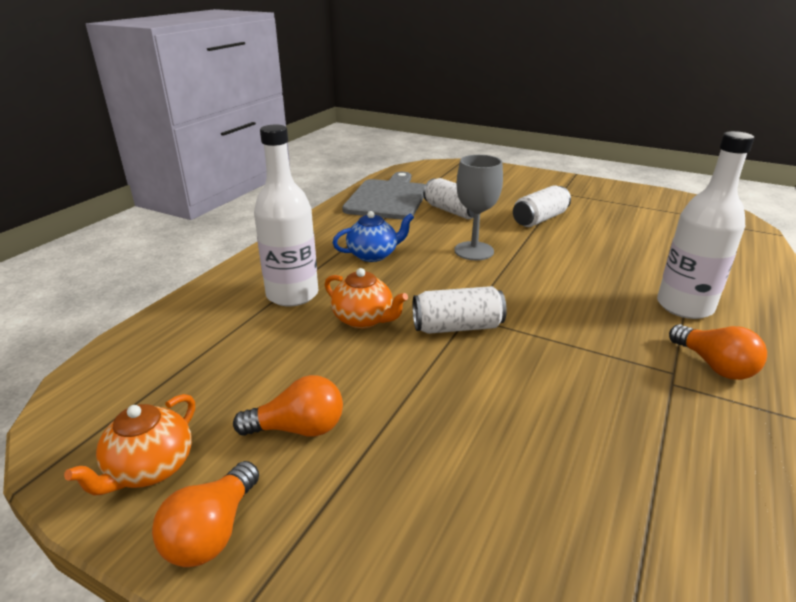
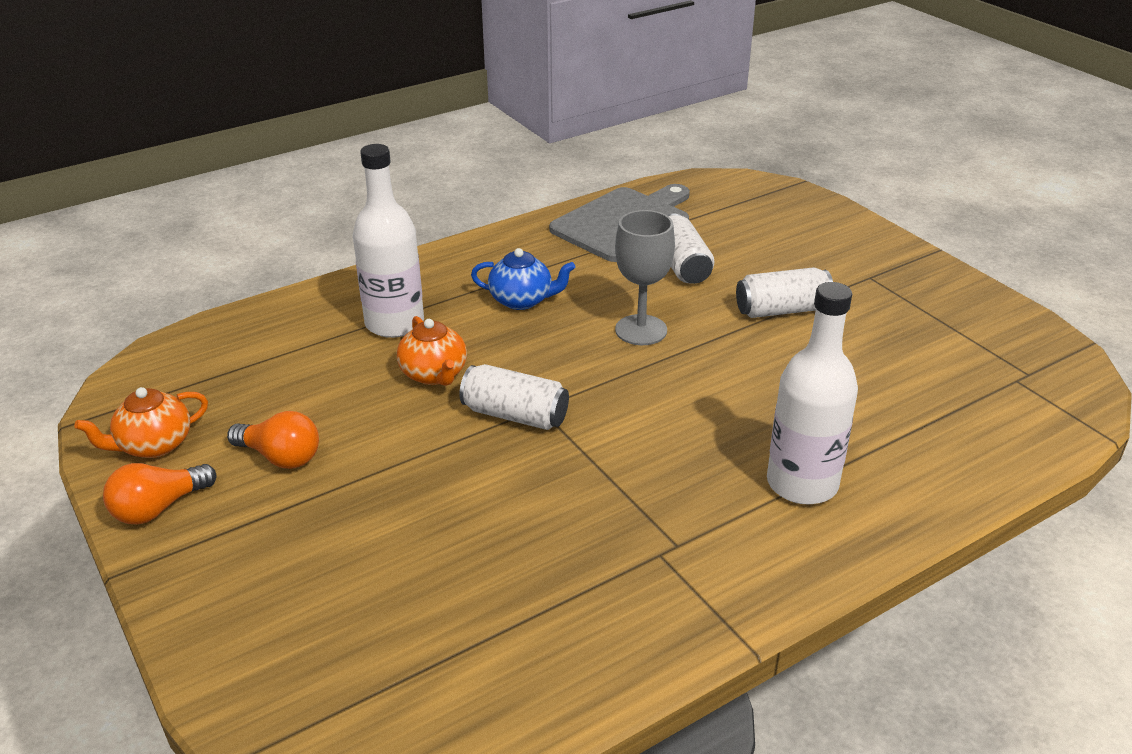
camera: 30 degrees right, 5 degrees up
orange light bulb [669,324,767,380] -> none

